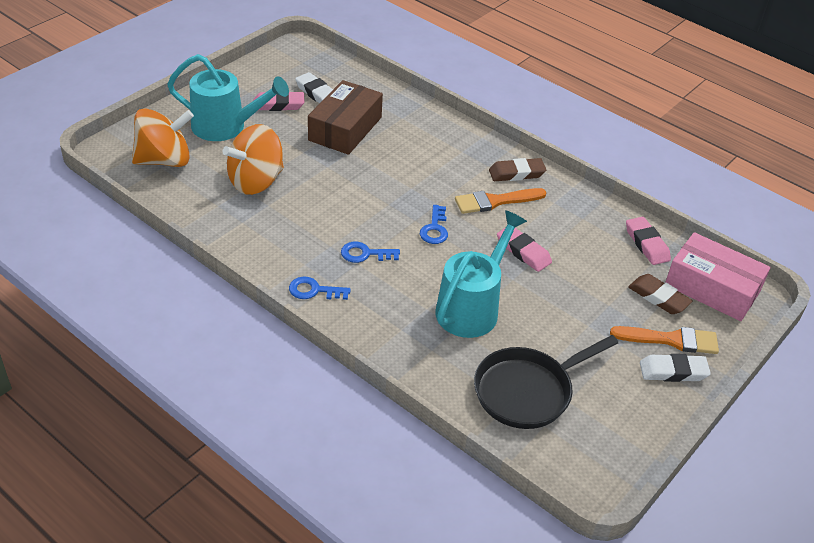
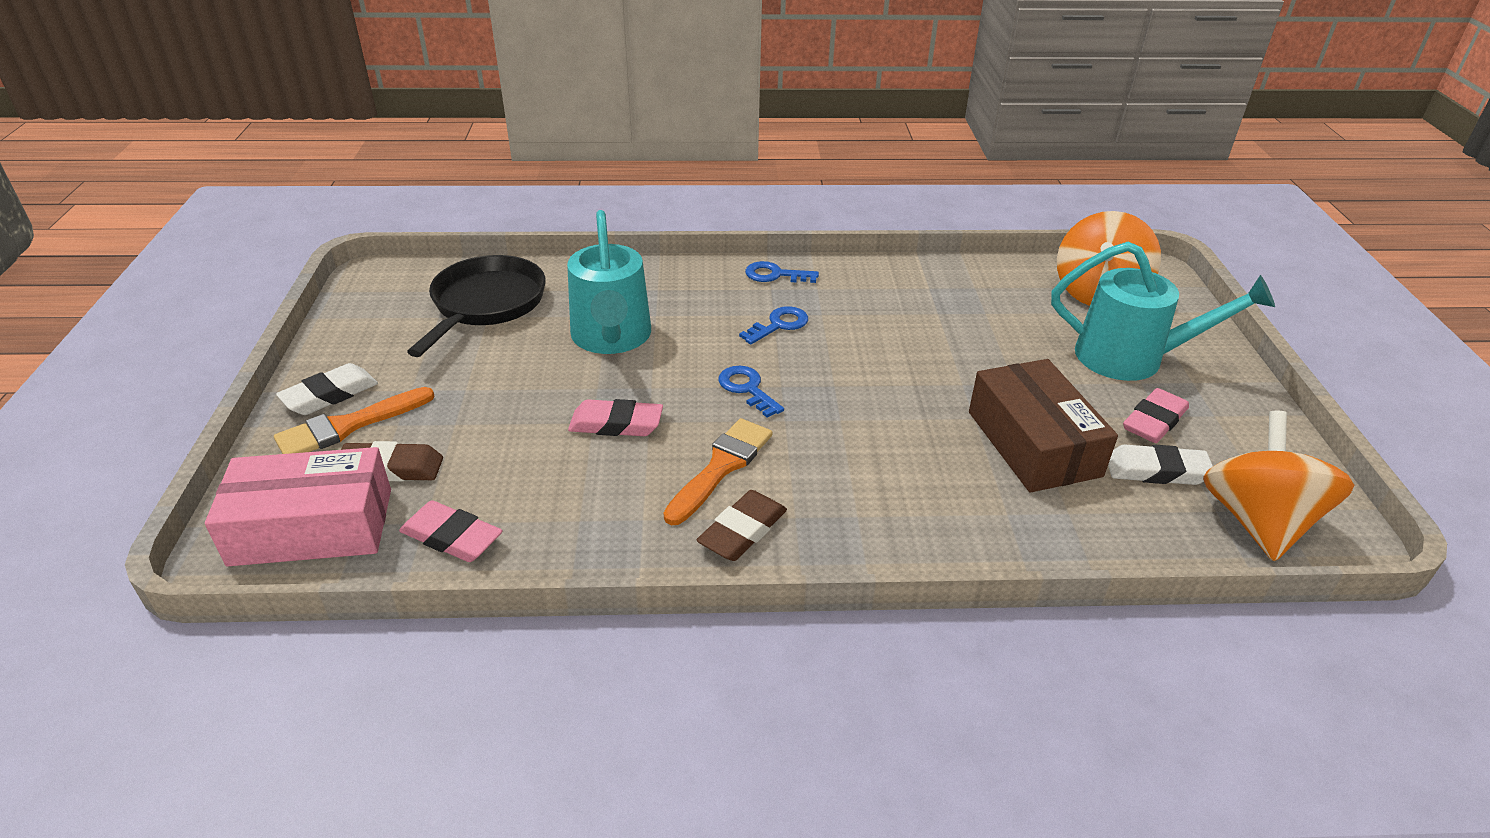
camera: 140 degrees right, 5 degrees down
turquoise watering can [167,54,289,141] -> turquoise watering can turned 135 degrees counterclockwise [1051,242,1275,381]
orange spinning top [222,124,284,195] -> orange spinning top moved to [1203,411,1355,561]
blue key [289,276,351,300] -> blue key turned 135 degrees counterclockwise [745,261,819,283]

